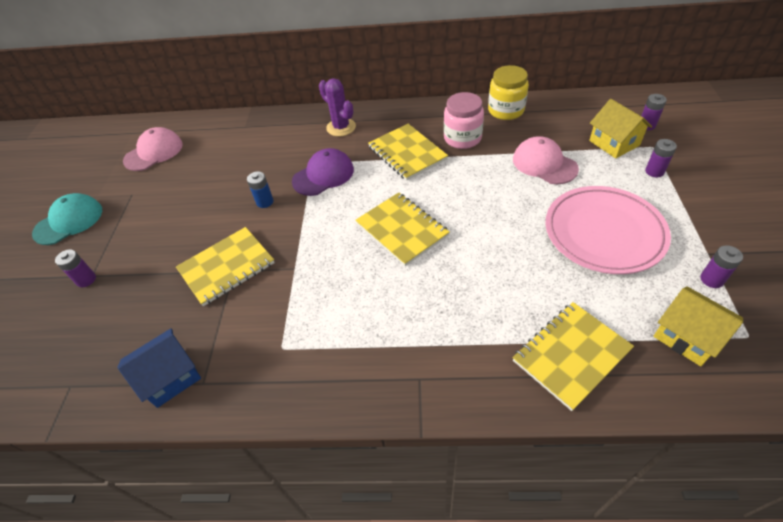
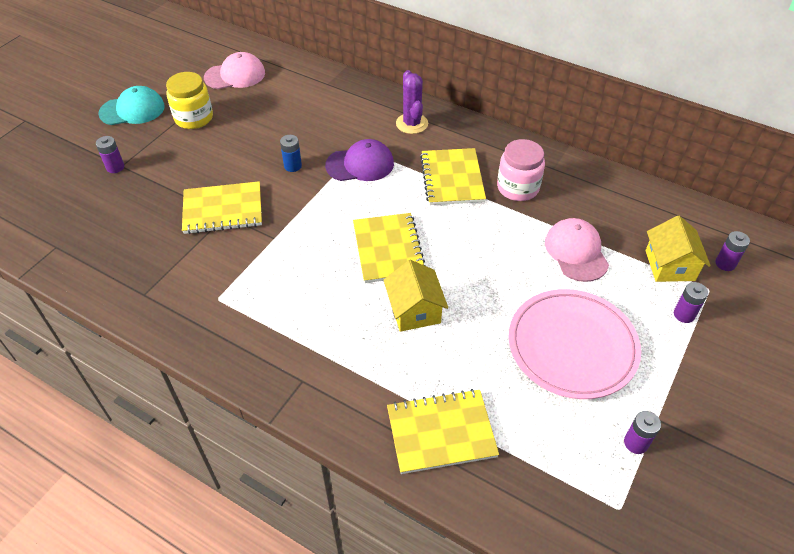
camera: 25 degrees right, 0 degrees up
blue house [117,328,201,408] -> none
yellow jar [488,65,529,120] -> yellow jar moved to [166,72,213,129]
yellow house [653,286,743,366] -> yellow house moved to [384,260,448,332]

